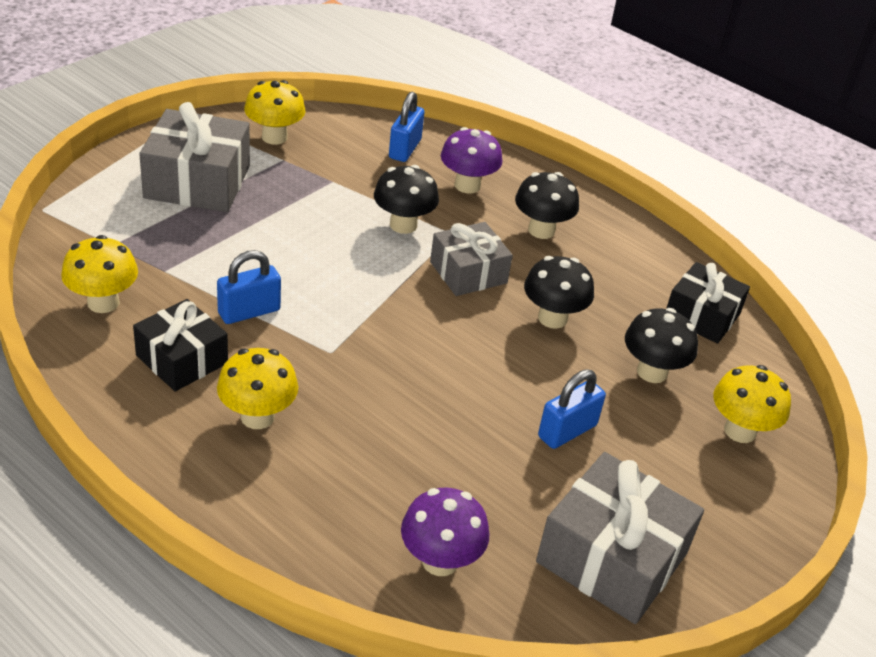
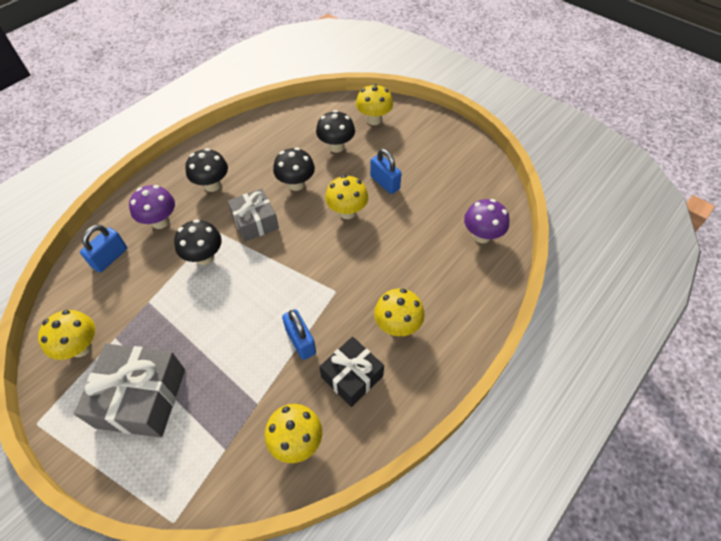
camera: 85 degrees left, 15 degrees up
blue padlock [389,92,424,162] -> blue padlock turned 75 degrees counterclockwise [80,225,127,273]
grey gift [536,452,704,624] -> none
black gift [666,262,750,344] -> none
none -> yellow mushroom [325,175,368,219]

